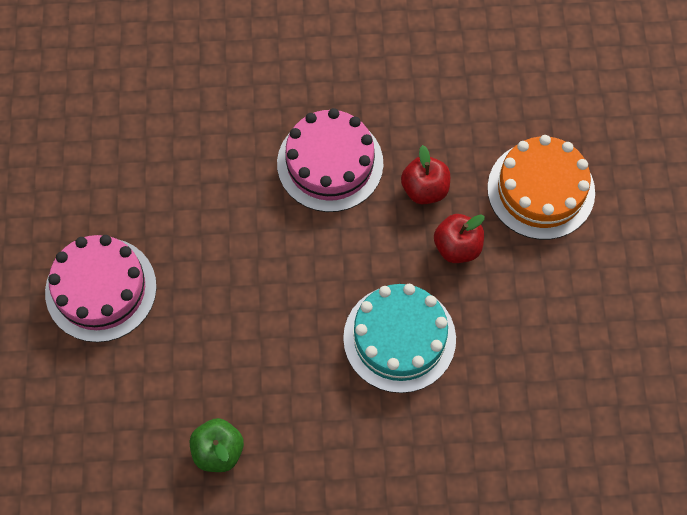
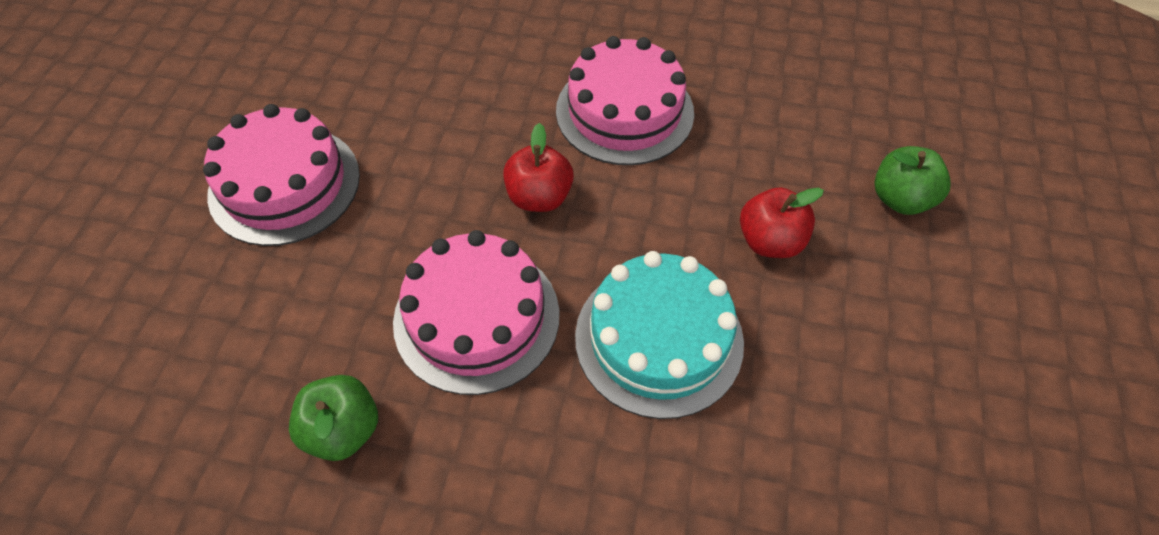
camera: 15 degrees right, 10 degrees down
red apple [401,145,450,204] -> red apple moved to [503,123,574,212]
orange cake [487,135,595,240] -> green apple [874,146,951,215]
none -> pink cake [393,230,559,395]

